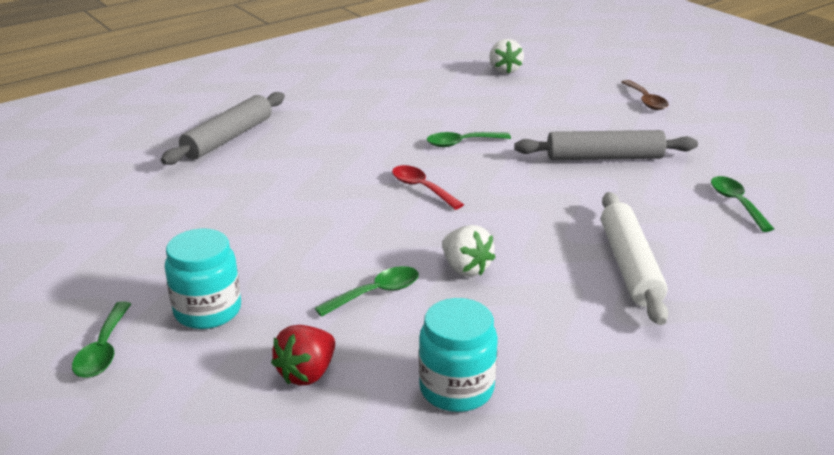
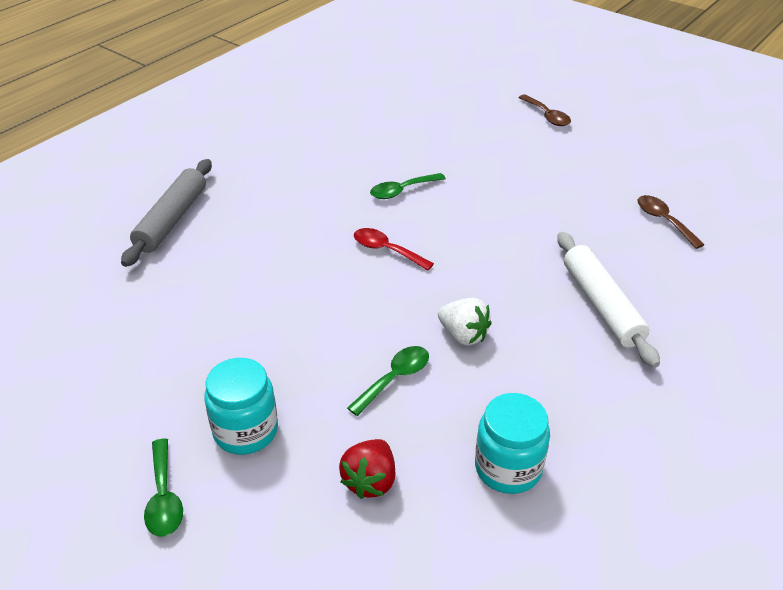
camera: 15 degrees left, 10 degrees up
white strawberry [489,39,524,74] -> none
grey rolling pin [514,130,698,160] -> none
green spoon [711,176,774,232] -> brown spoon [637,195,705,249]

